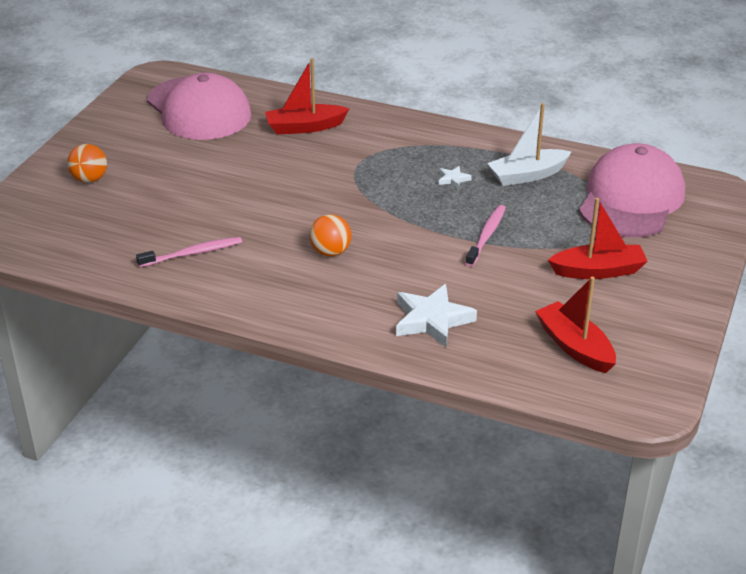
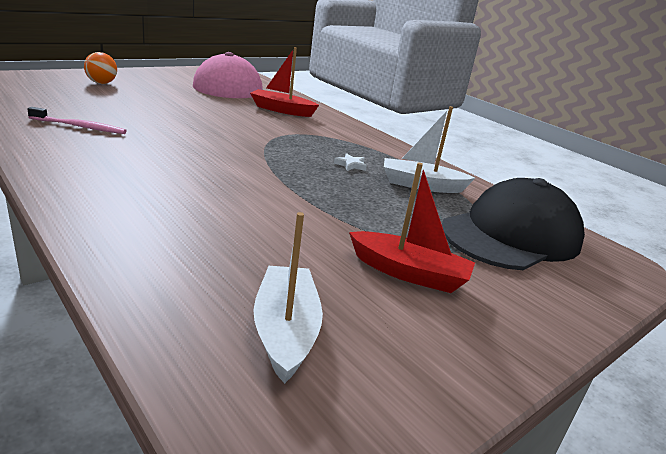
camera: 25 degrees right, 10 degrees down
orange ball [309,214,351,257] -> none
white star [396,284,477,347] -> none
pink toothbrush [465,205,506,267] -> none
red boat [535,277,616,373] -> white boat [254,212,323,384]
pink cap [579,143,685,237] -> black cap [442,178,585,270]

